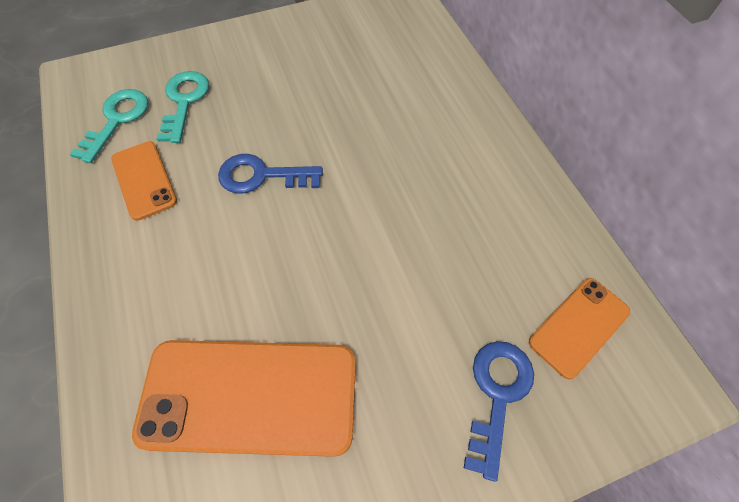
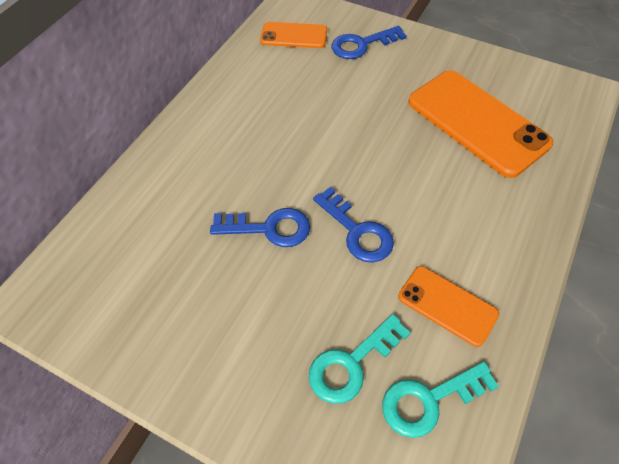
camera: 130 degrees left, 5 degrees down
orange phone [111,141,177,221] -> orange phone turned 75 degrees counterclockwise [398,266,499,347]
none -> blue key [210,208,310,247]

